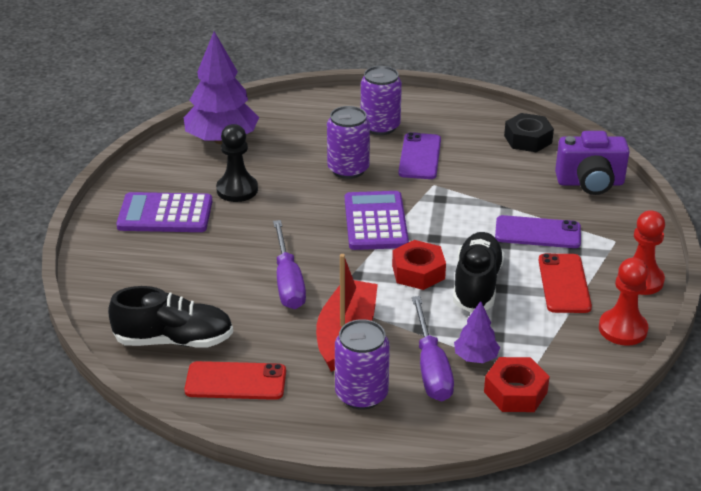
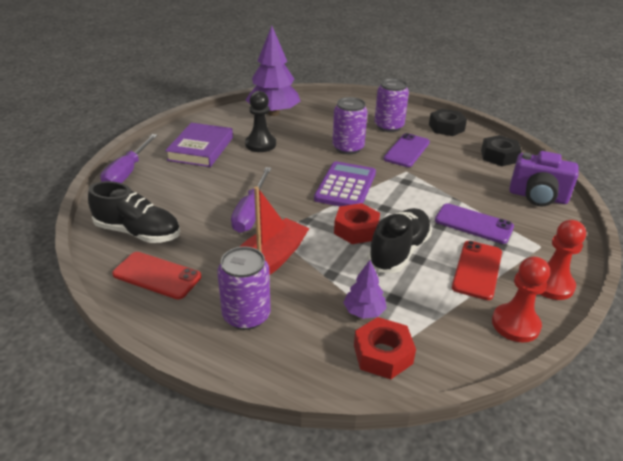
camera: 20 degrees right, 0 degrees up
purple calculator [116,192,212,232] -> purple book [165,123,233,167]
purple screwdriver [412,296,454,401] -> purple screwdriver moved to [100,134,157,183]
none -> black nut [429,109,467,136]

